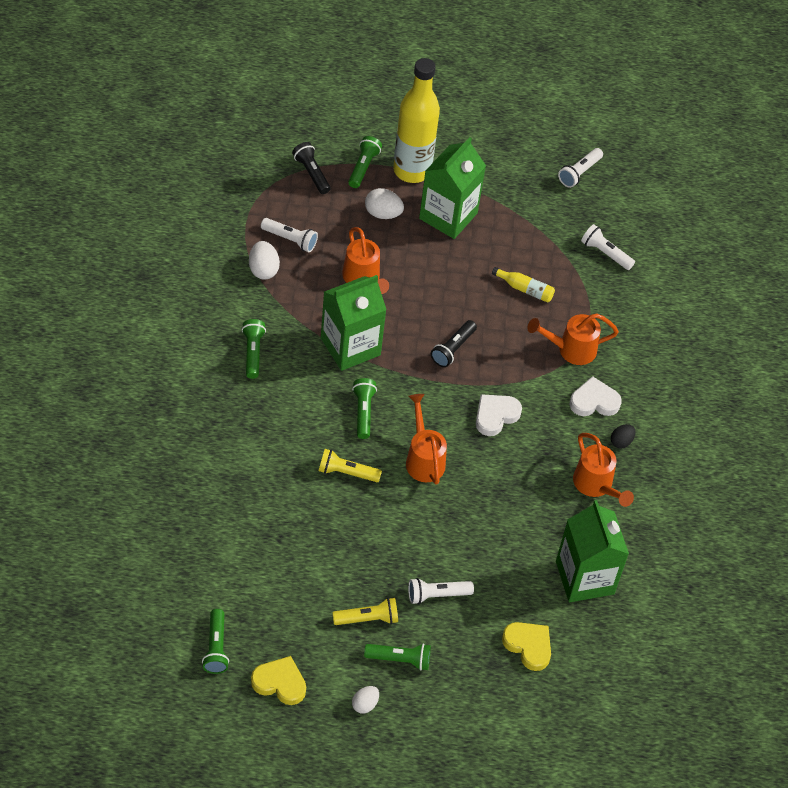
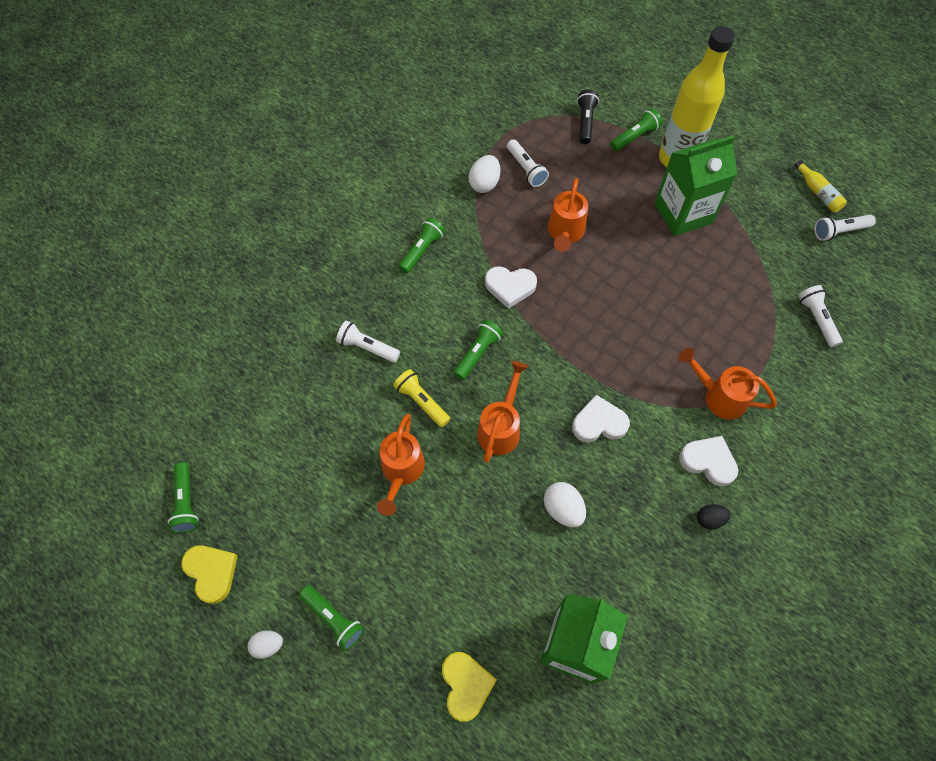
camera: 40 degrees right, 10 degrees up
green flashlight [202,609,229,674] -> green flashlight turned 45 degrees counterclockwise [168,462,198,533]
green carton [321,275,387,371] -> white heart [485,266,537,309]
yellow flashlight [332,598,398,625] -> none
white egg [365,188,404,219] -> white egg moved to [544,482,586,527]
white flashlight [408,578,474,604] -> white flashlight moved to [336,321,400,363]
black flashlight [431,320,477,367] -> none
yellow bottle [492,267,555,303] -> yellow bottle moved to [795,160,847,212]
orange watering can [573,433,634,507] -> orange watering can moved to [377,414,425,516]

